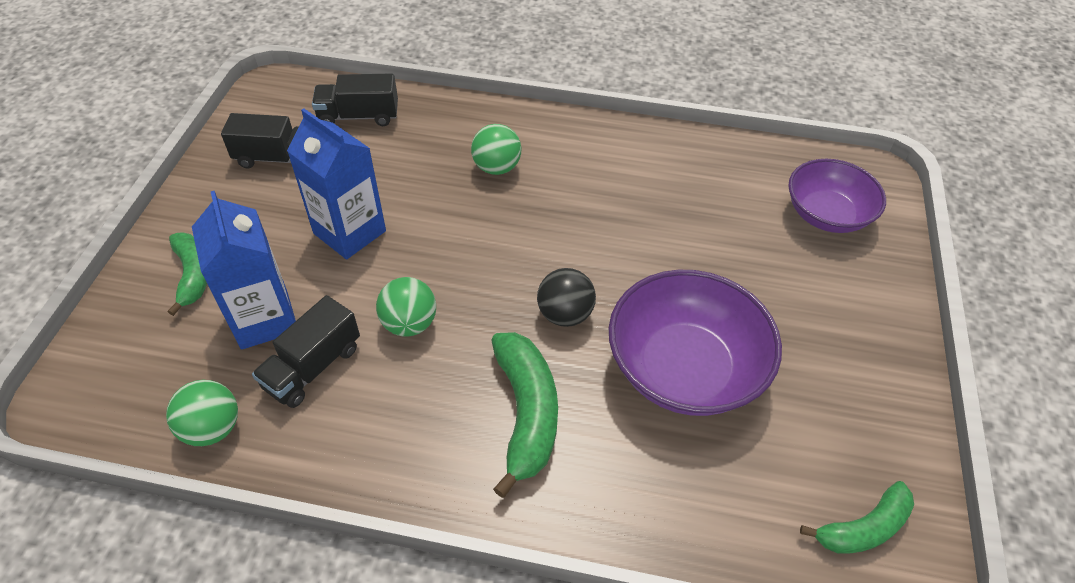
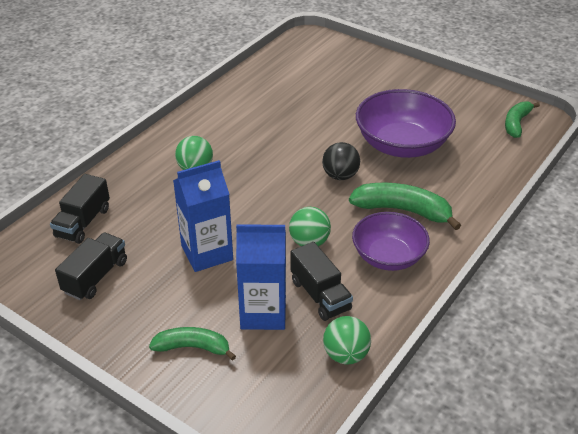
camera: 65 degrees left, 10 degrees down
purple bowl [788,159,886,233] -> purple bowl moved to [352,212,430,271]
green banana [800,481,914,554] -> green banana turned 150 degrees counterclockwise [505,101,540,138]

